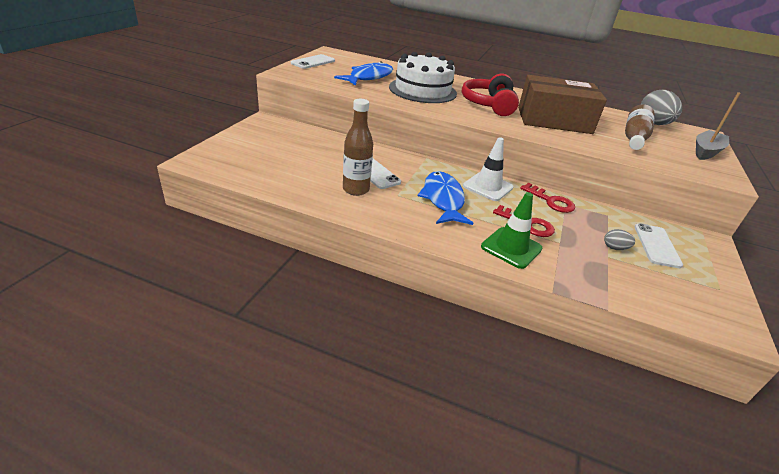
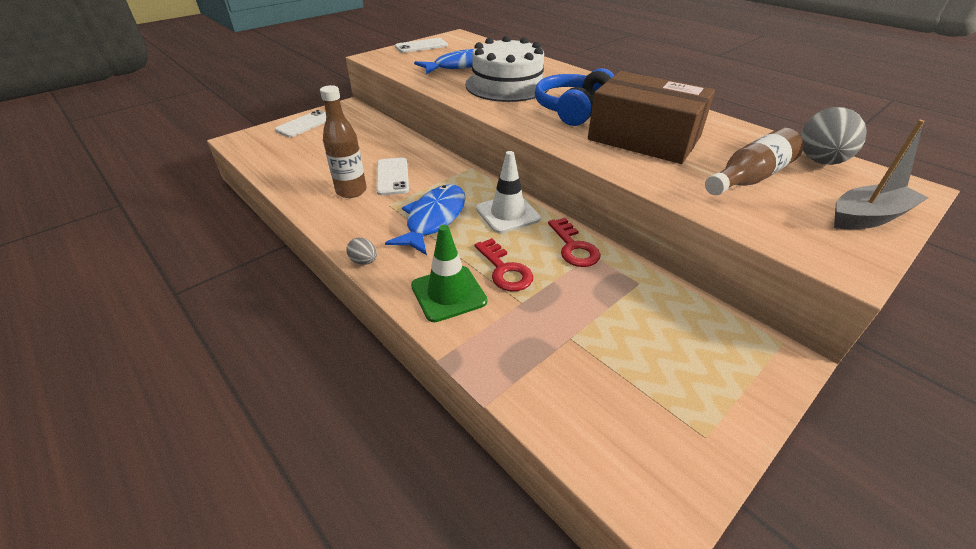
camera: 30 degrees right, 5 degrees up
red headphones [462,74,519,116] -> blue headphones [535,68,614,126]
grey egg [604,229,635,250] -> grey egg moved to [346,237,377,265]
white phone [635,223,683,268] -> white phone moved to [275,110,326,137]

